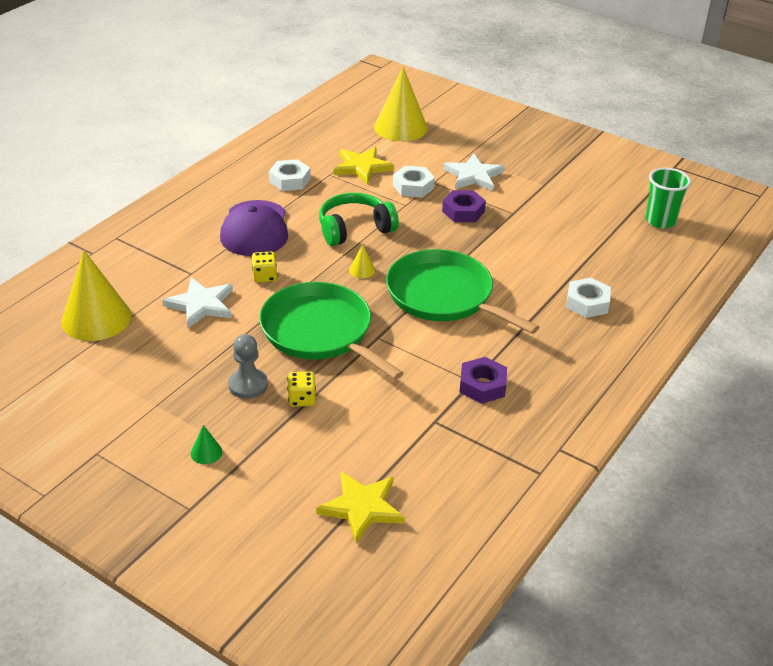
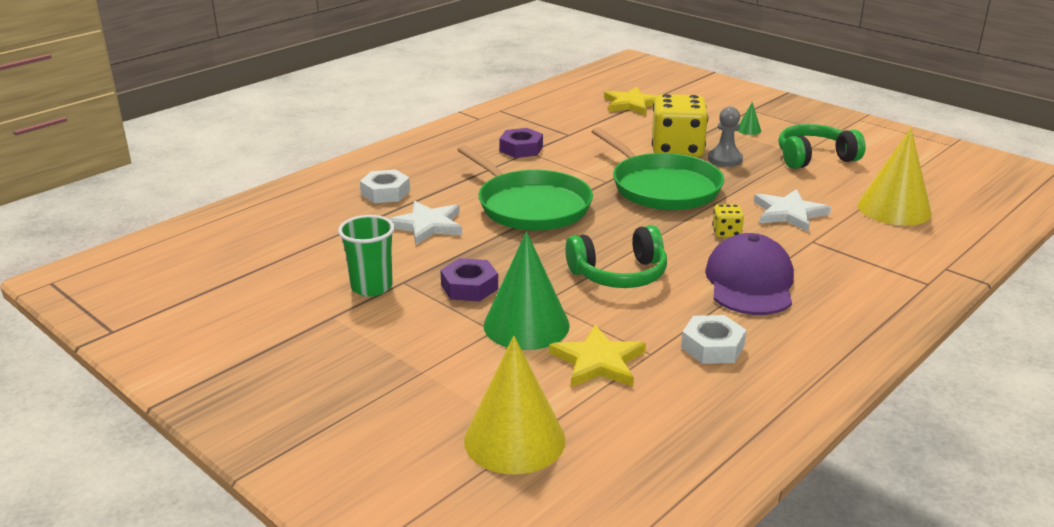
camera: 170 degrees left, 10 degrees down
yellow dice [287,372,316,407] -> yellow dice [652,94,708,157], size x2.24
yellow cone [349,244,375,278] -> none
white nut [393,166,435,198] -> green cone [484,231,570,350]
white star [443,154,504,191] -> white star moved to [389,201,462,245]
green cup [645,168,691,229] -> green cup moved to [338,215,395,297]
none -> green headphones [779,124,866,169]

